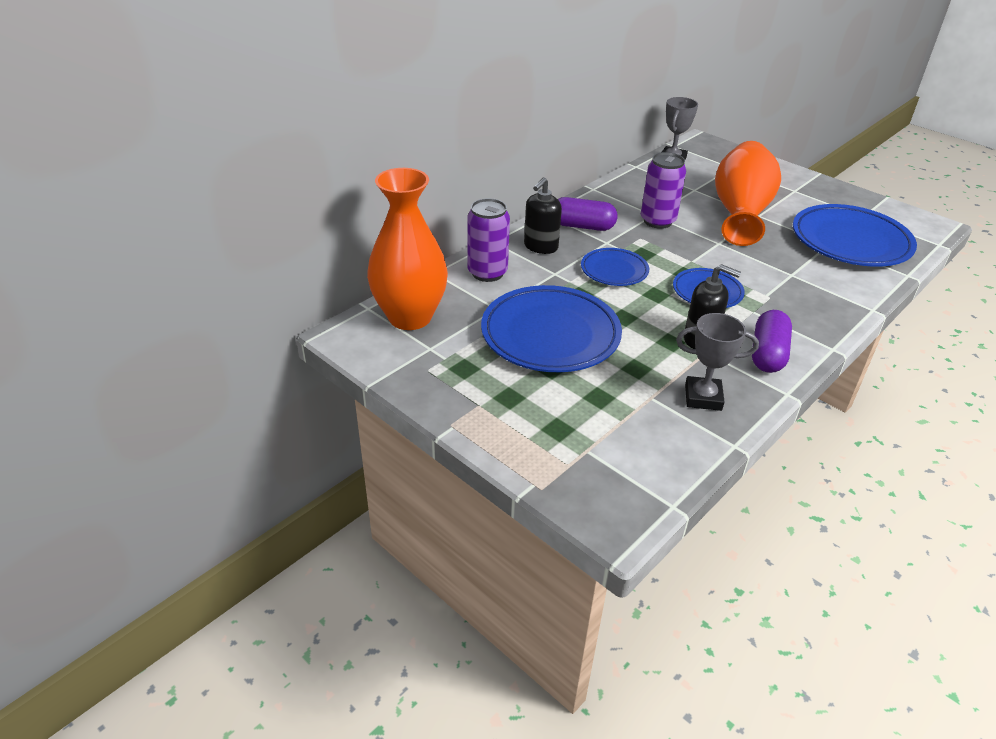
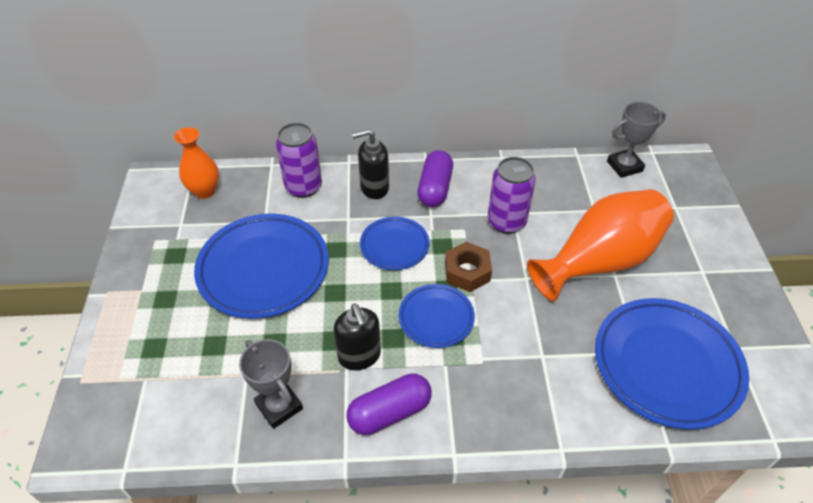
camera: 45 degrees right, 10 degrees up
orange vase [367,168,448,330] -> orange vase [174,127,219,199], size x0.55
purple capsule [558,197,617,231] -> purple capsule turned 45 degrees clockwise [417,150,453,207]
none -> brown nut [445,242,492,292]

